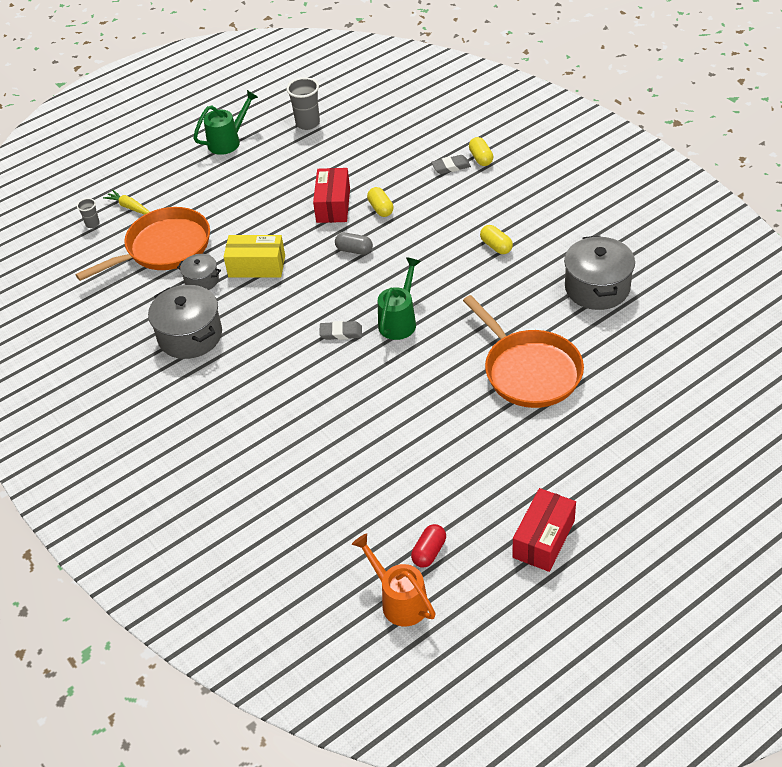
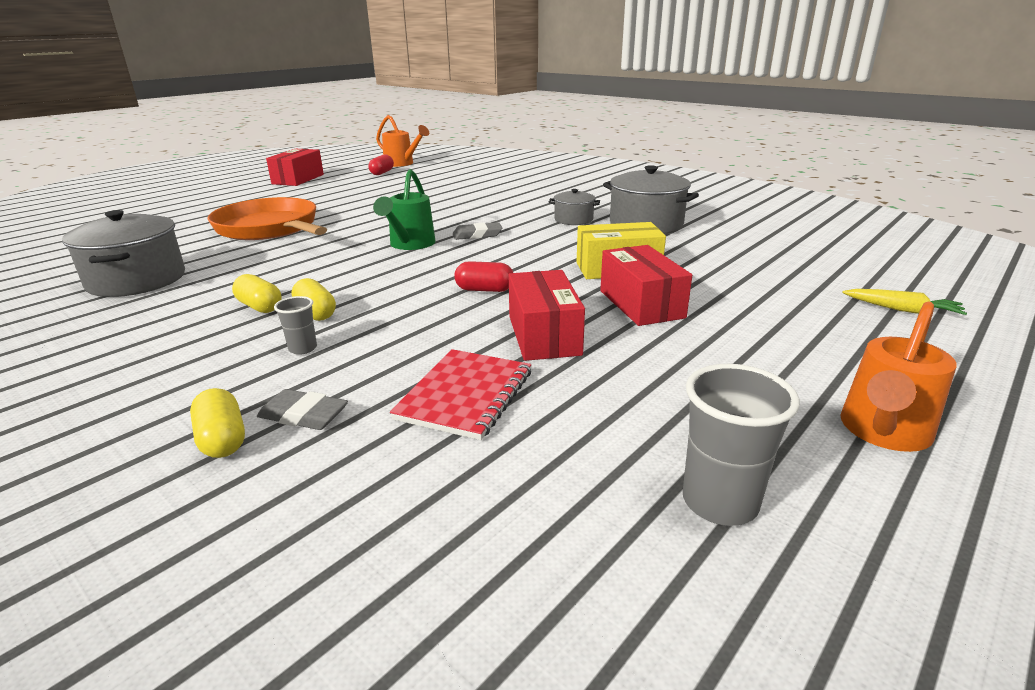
camera: 165 degrees right, 20 degrees down
orange pan [75,207,210,281] -> none
grey cup [77,198,100,228] -> grey cup moved to [274,296,317,355]
grey pot [177,254,221,290] -> grey pot moved to [549,189,600,225]
green watering can [193,90,258,155] -> orange watering can [840,302,957,452]
grey capsule [335,232,373,255] -> red capsule [454,261,513,292]
yellow capsule [367,187,394,217] -> yellow capsule moved to [291,278,336,321]
grey eraser [431,155,471,174] -> grey eraser turned 45 degrees clockwise [257,389,348,430]
none -> red notebook [390,349,531,440]
none -> red box [600,245,692,326]

